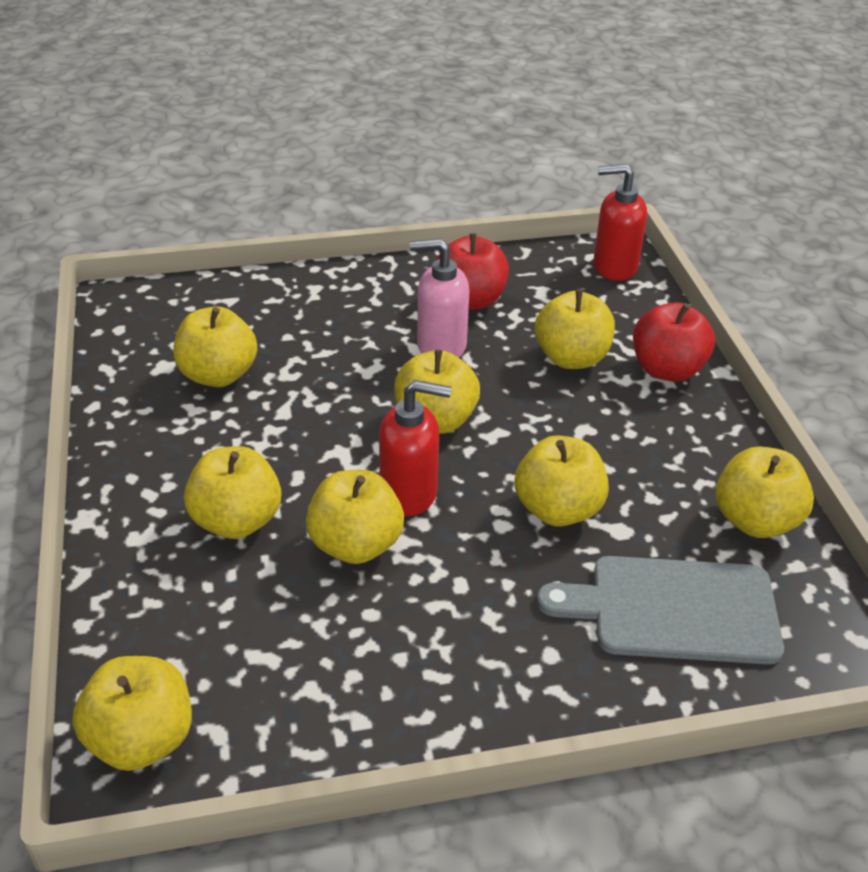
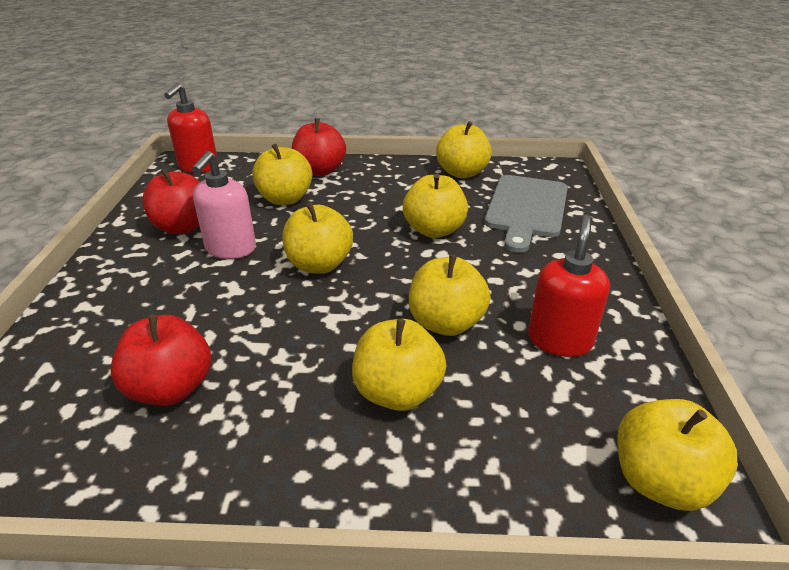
camera: 75 degrees left, 5 degrees down
yellow apple [174,306,257,387] -> red apple [110,315,211,406]
red soap dispenser [379,380,451,516] -> red soap dispenser moved to [528,215,610,357]

